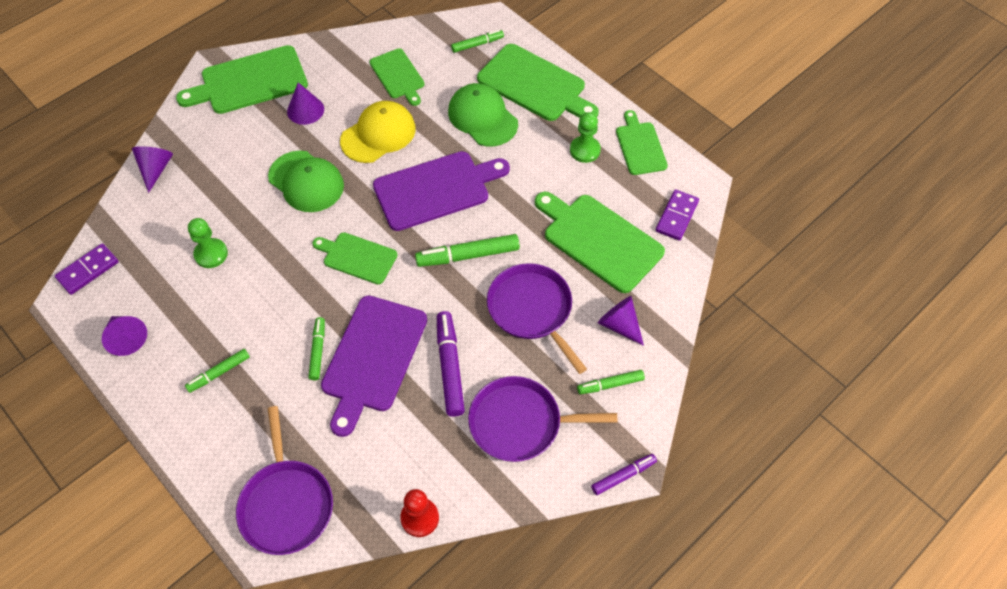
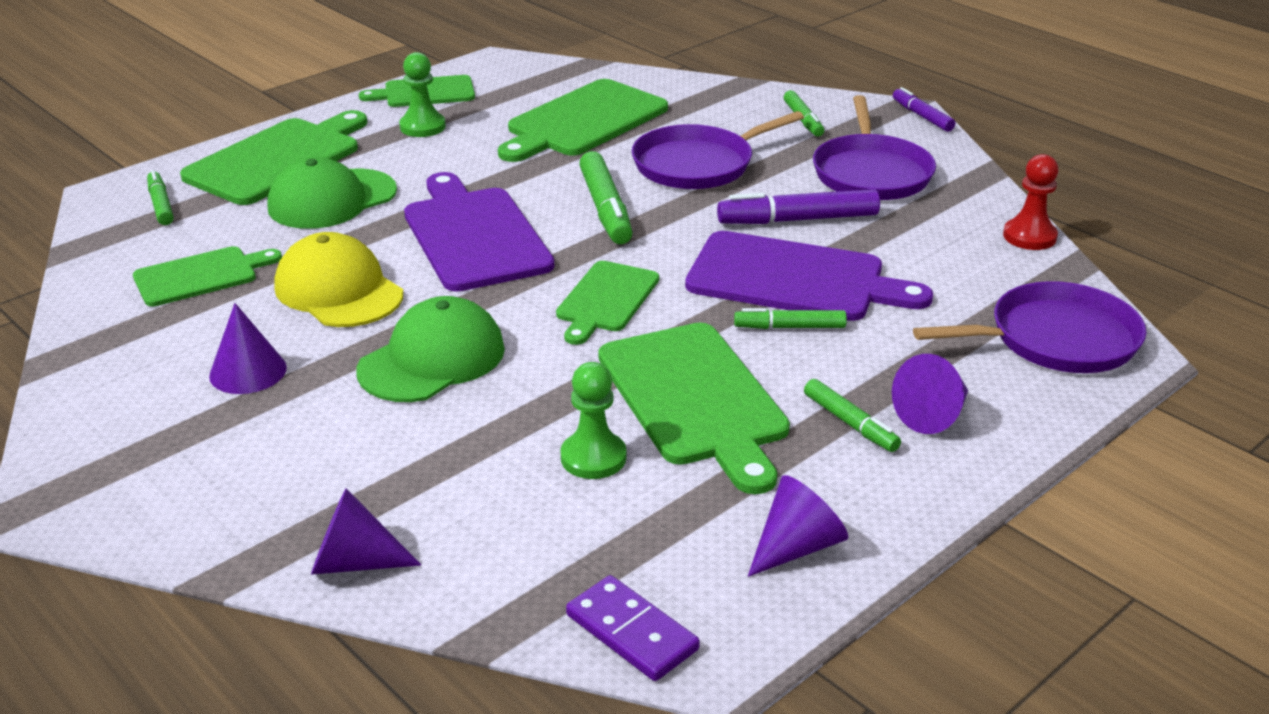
camera: 90 degrees left, 25 degrees down
green cutting board [176,45,308,114] -> green cutting board moved to [599,323,790,494]
purple cone [598,296,644,346] -> purple cone moved to [892,354,968,434]
purple domino [656,189,699,241] -> none

